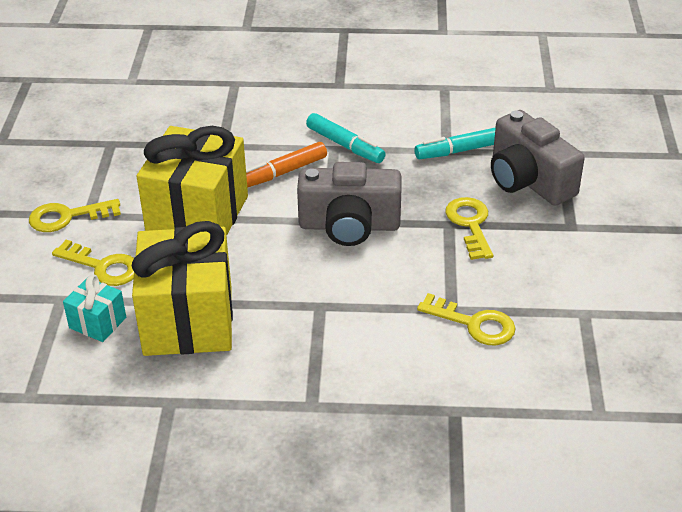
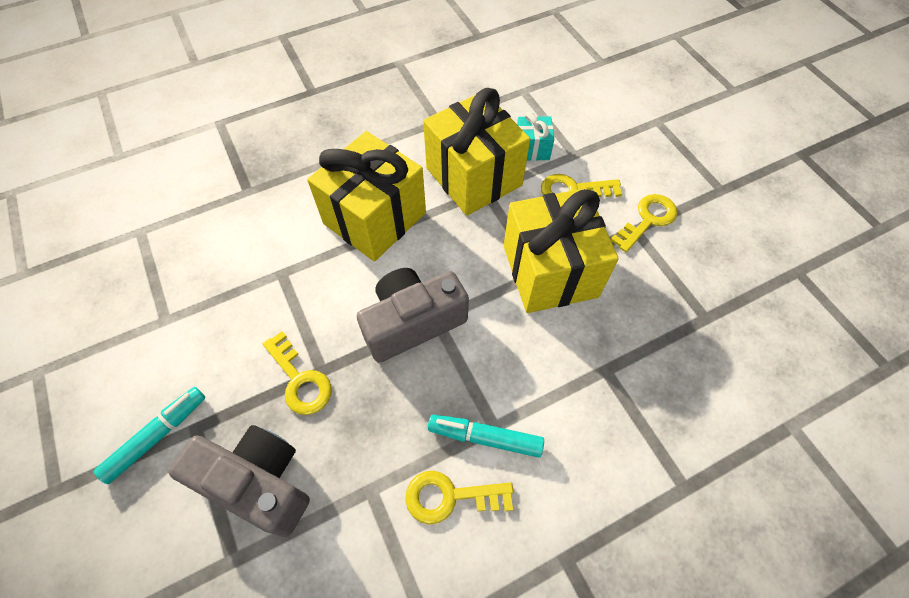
camera: 150 degrees right, 20 degrees up
orange marker [246,142,327,188] -> none
turquoise marker [414,127,496,159] -> turquoise marker moved to [94,387,205,484]
yellow key [417,293,516,346] -> yellow key moved to [405,471,513,524]
none -> yellow gift [307,131,426,261]

